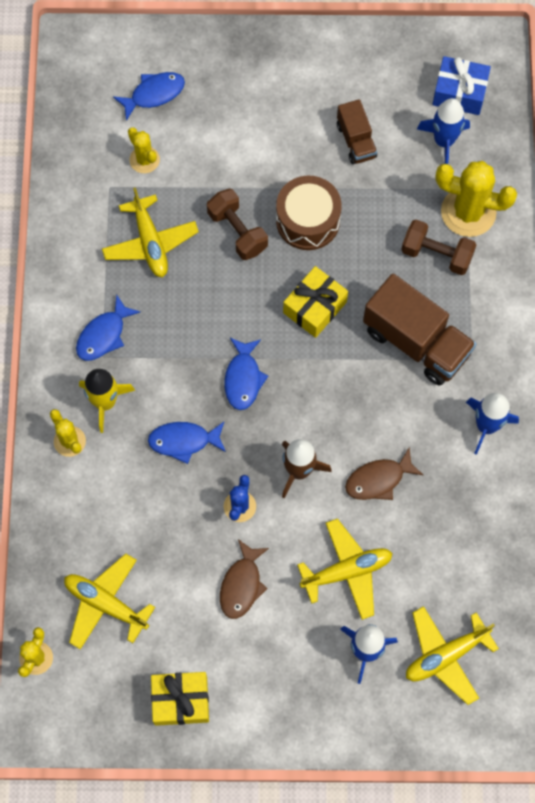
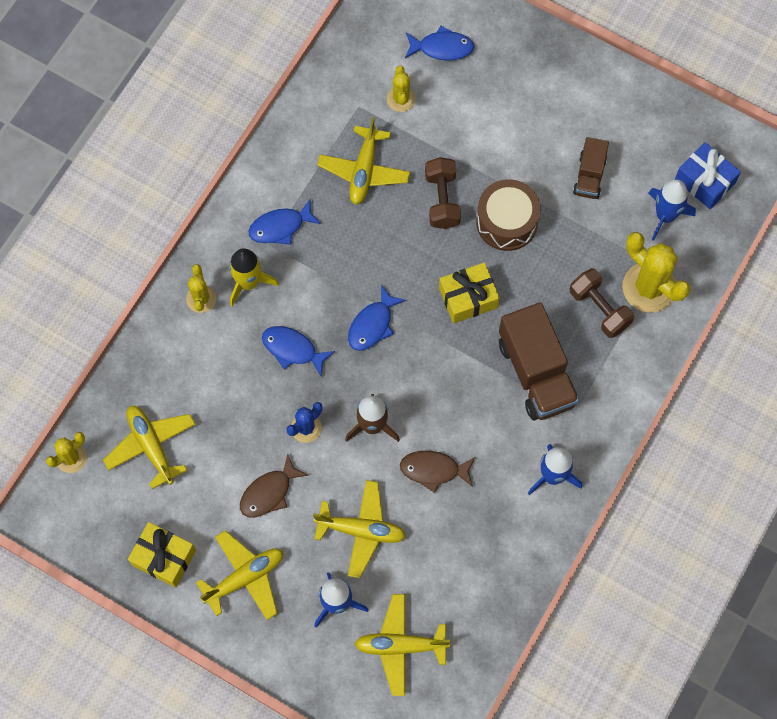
camera: 30 degrees right, 0 degrees up
none -> yellow plane [196,530,283,620]

